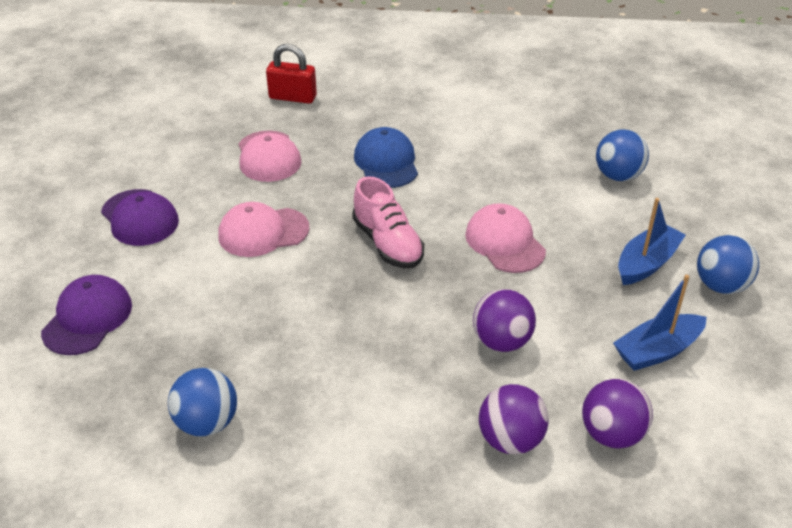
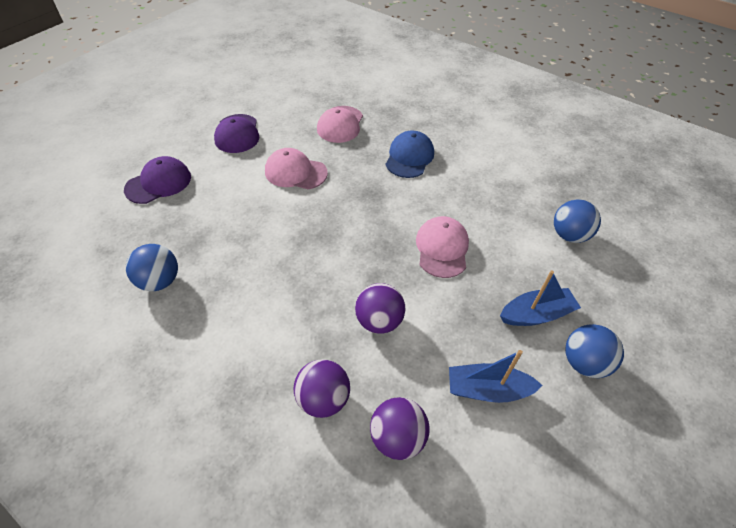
camera: 30 degrees right, 10 degrees up
red padlock [266,44,317,104] -> none
pink shoe [352,176,424,268] -> none

